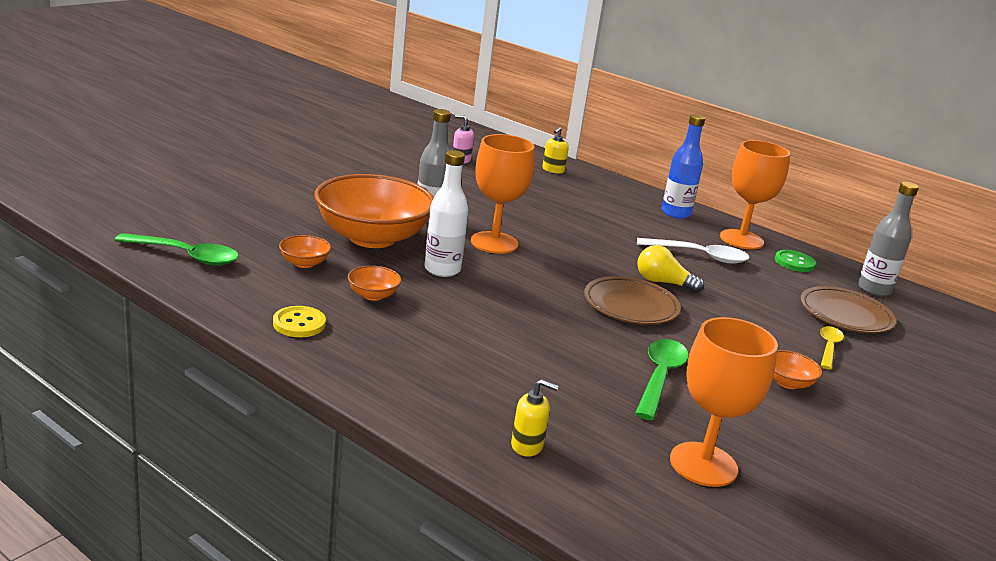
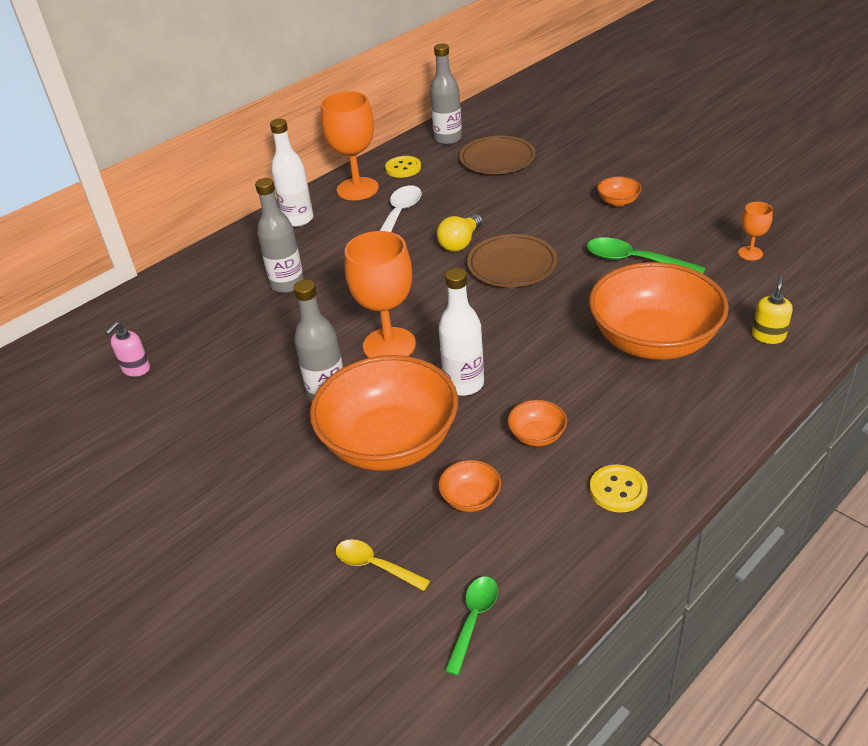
camera: 75 degrees left, 15 degrees up
green spoon [115,233,239,266] -> green spoon [445,576,498,676], size x0.63
yellow soap dispenser [542,127,569,174] -> none
blue bottle [662,114,705,219] -> white bottle [270,119,313,227]
orange goblet [670,317,778,487] -> orange goblet [738,202,773,261], size x0.48
green button [775,250,816,272] -> yellow button [385,156,421,178]
yellow spoon [820,326,844,370] -> yellow spoon moved to [336,539,430,591]
none -> grey bottle [255,178,304,293]
none -> orange bowl [589,262,729,360]

